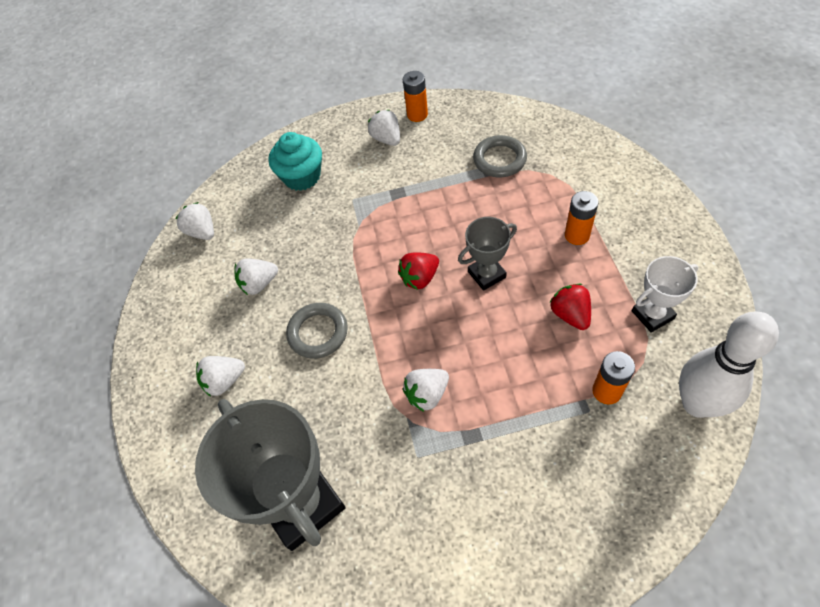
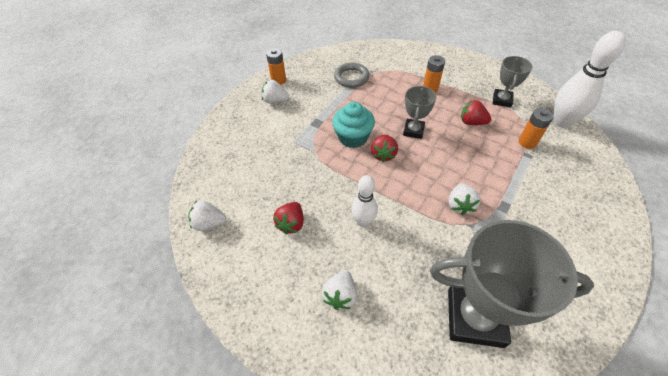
camera: 50 degrees left, 5 degrees down
white strawberry [234,258,278,295] -> red strawberry [273,202,304,234]
turquoise cupcake [269,132,322,191] -> turquoise cupcake moved to [332,102,375,148]
grey ring [286,303,348,359] -> white bowling pin [351,175,378,227]
white trophy [632,256,698,333] -> grey trophy [493,56,533,108]

